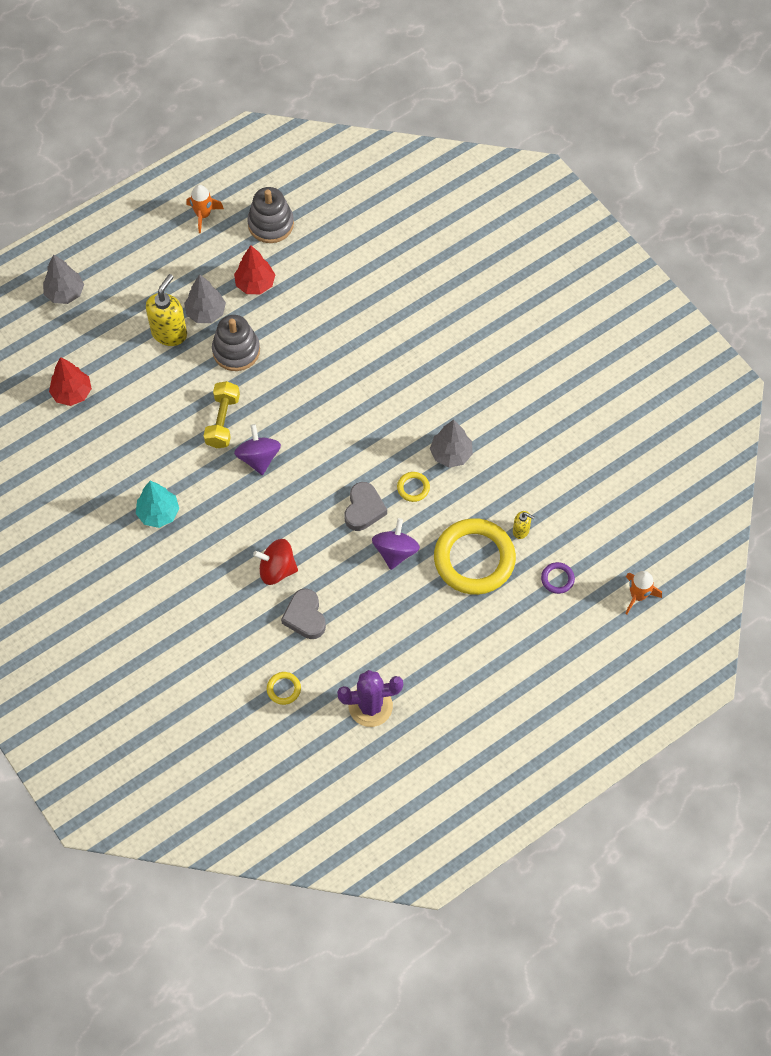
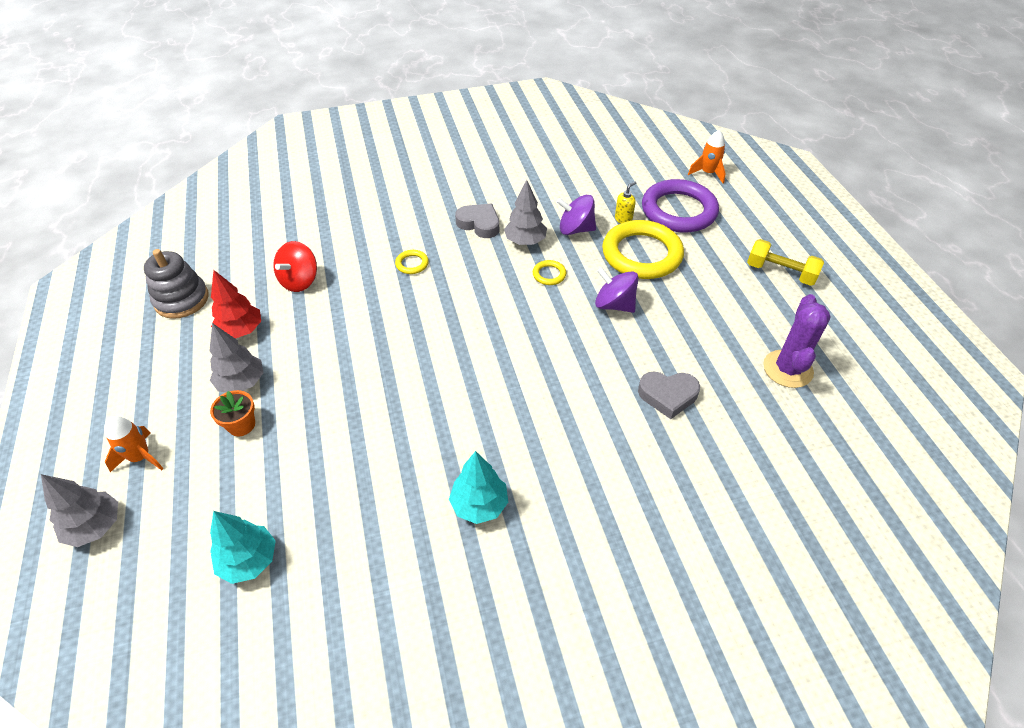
camera: 70 degrees left, 15 degrees down
red tree [49,357,92,406] -> turquoise tree [210,511,276,584]
yellow soap dispenser [146,274,187,346] -> orange flower pot [210,390,255,436]
orange rocket [187,185,224,233] -> orange rocket moved to [104,416,164,472]
yellow dumbbell [204,381,240,448] -> yellow dumbbell moved to [747,239,824,286]
grey stacking toy [212,315,260,371] -> none
purple spinning top [234,424,281,475] -> purple spinning top moved to [557,195,596,235]
red spinning top [253,539,298,585] -> red spinning top moved to [273,241,317,292]
yellow ring [267,672,301,705] -> yellow ring moved to [395,250,429,274]
grey heart [345,482,387,531] -> grey heart moved to [455,204,499,238]
purple ring [541,562,575,594] -> purple ring [642,179,719,233], size x2.45

